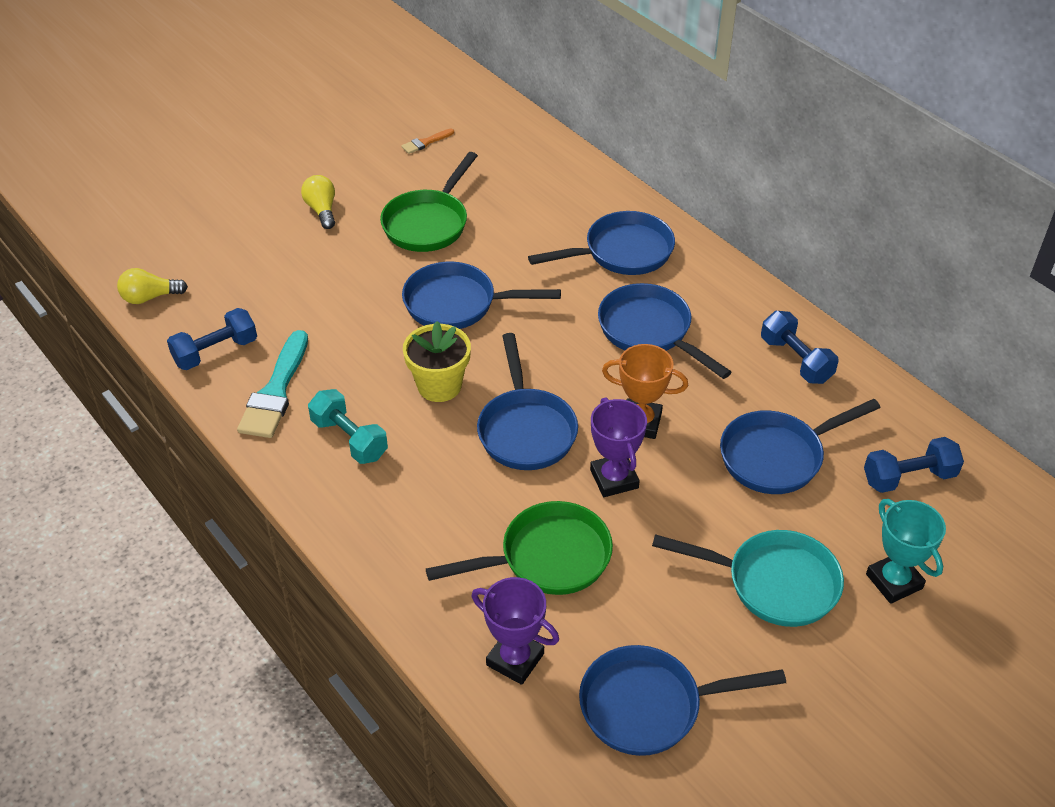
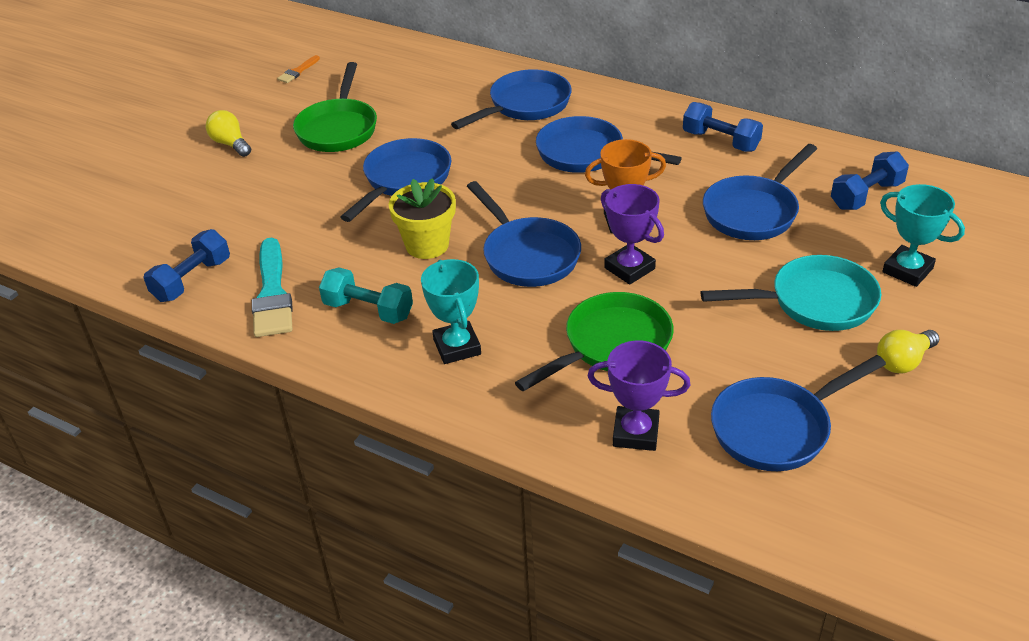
camera: 20 degrees left, 5 degrees down
yellow light bulb [117,268,188,304] -> yellow light bulb moved to [877,330,939,374]
blue pan [402,262,561,329] -> blue pan turned 135 degrees clockwise [341,138,451,222]
none -> turquoise trophy [421,259,481,364]

